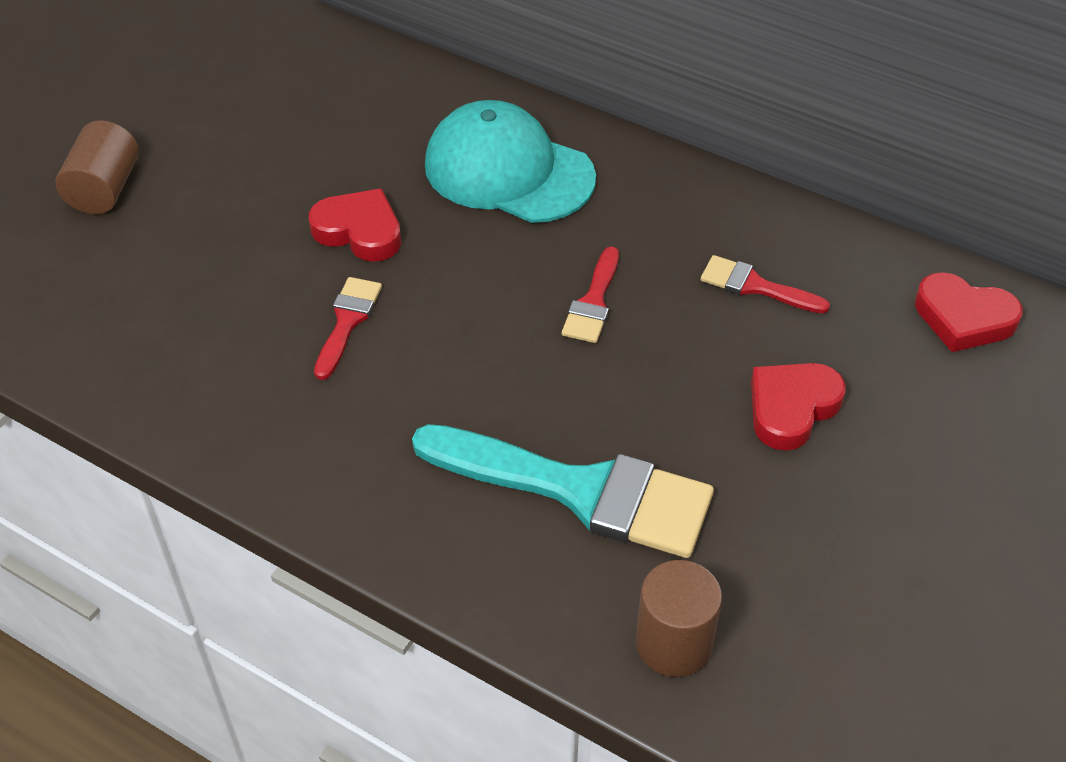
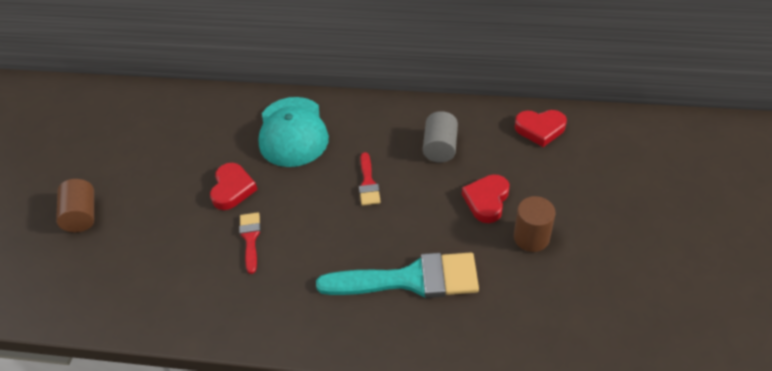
camera: 20 degrees left, 0 degrees up
red heart [309,189,401,262] -> red heart turned 90 degrees clockwise [210,163,258,210]
turquoise cap [425,100,596,223] -> turquoise cap turned 105 degrees counterclockwise [258,97,329,167]
brown cylinder [636,560,722,677] -> brown cylinder moved to [514,196,556,252]
red brush [701,255,830,313] -> grey cylinder [423,111,458,163]

